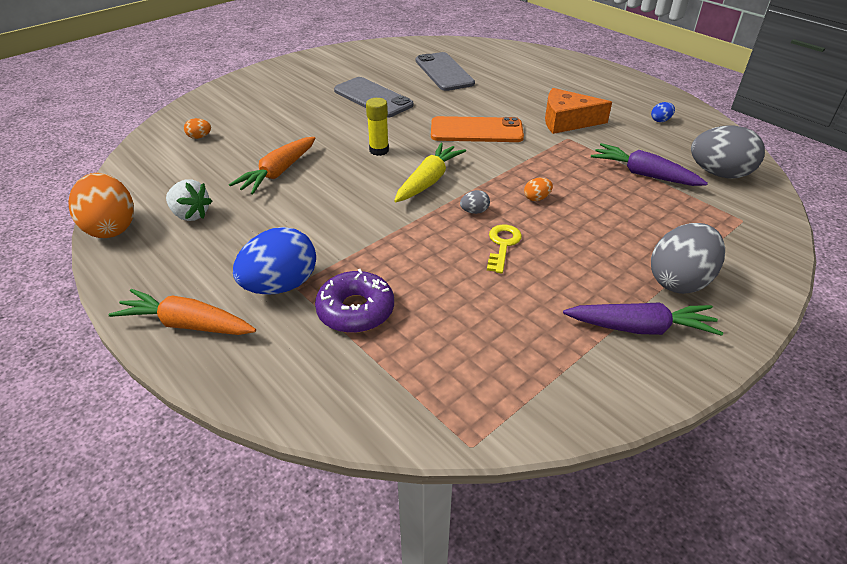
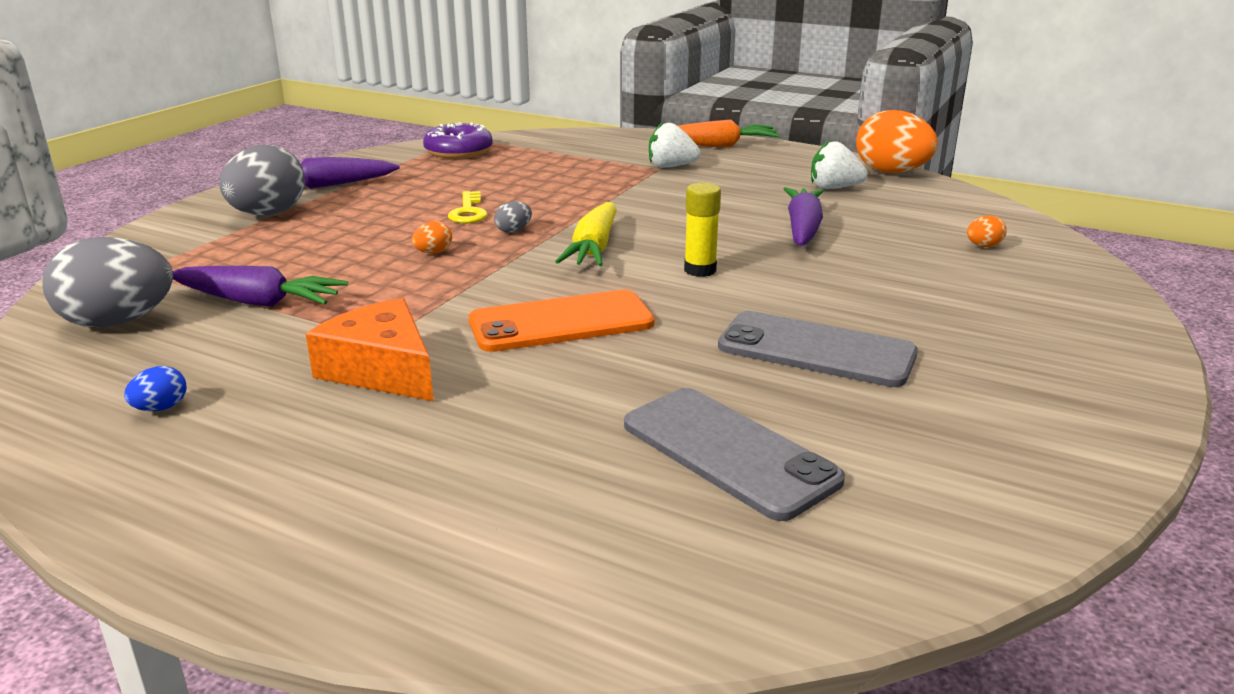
camera: 160 degrees right, 15 degrees down
orange carrot [229,137,315,195] -> purple carrot [784,187,824,246]
blue egg [233,227,316,295] -> white strawberry [649,122,701,168]
purple donut [315,269,394,333] -> purple donut moved to [423,122,493,159]
orange cheese [545,88,612,134] -> orange cheese turned 120 degrees counterclockwise [306,298,434,402]

